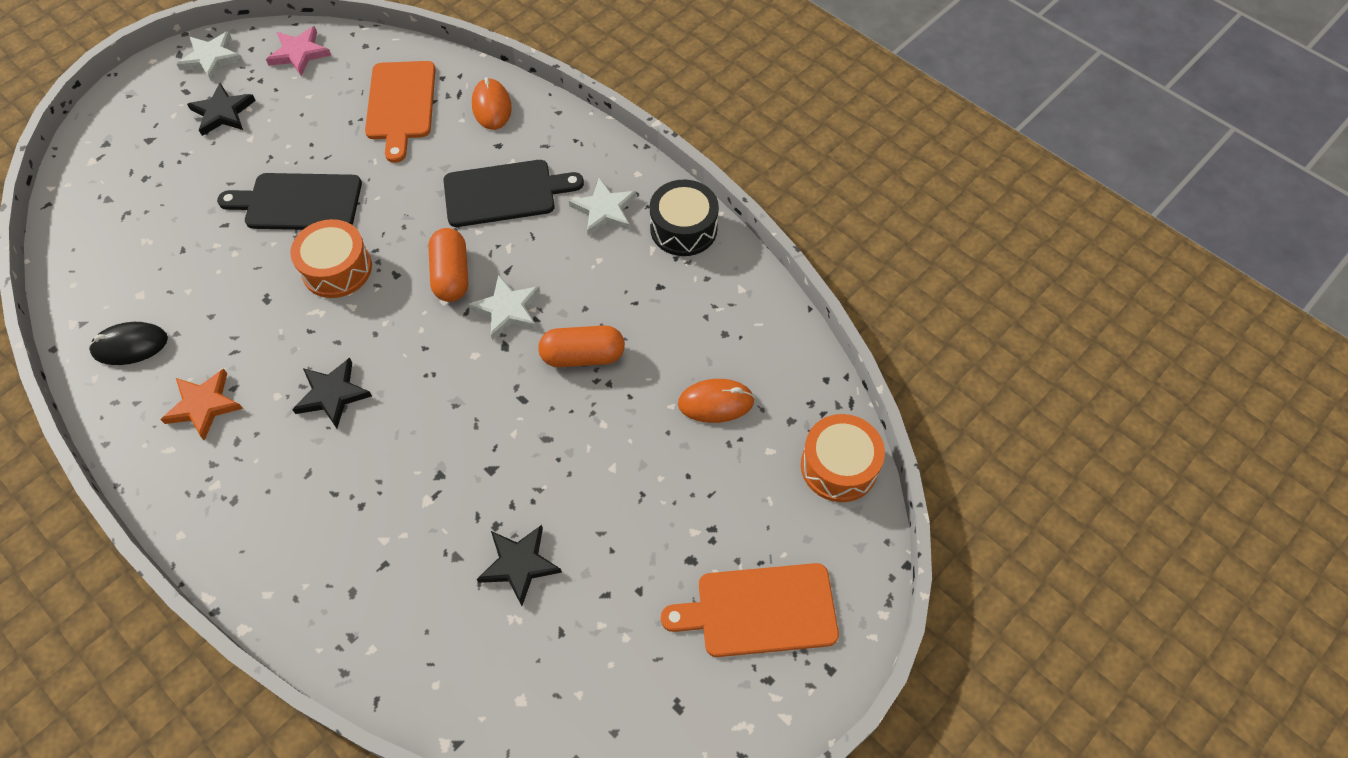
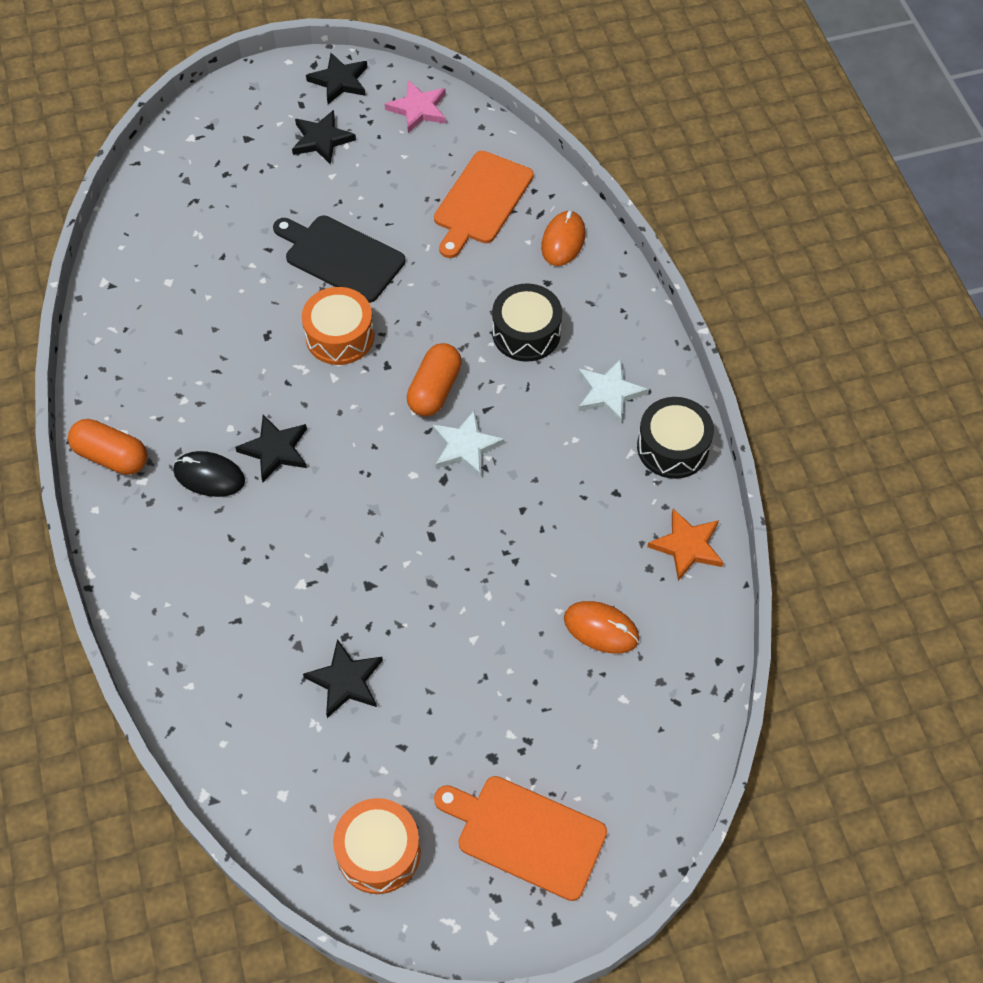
camera: 30 degrees right, 0 degrees up
black mouse [89,322,168,365] -> black mouse moved to [173,451,245,497]
orange star [160,369,243,441] -> orange star moved to [647,509,724,581]
white star [177,31,243,82] -> black star [306,53,367,104]
black cutting board [443,160,584,227] -> black drum [492,283,562,362]
orange capsule [538,325,625,367] -> orange capsule moved to [68,419,148,475]
orange drum [801,414,885,502] -> orange drum moved to [333,798,421,894]

